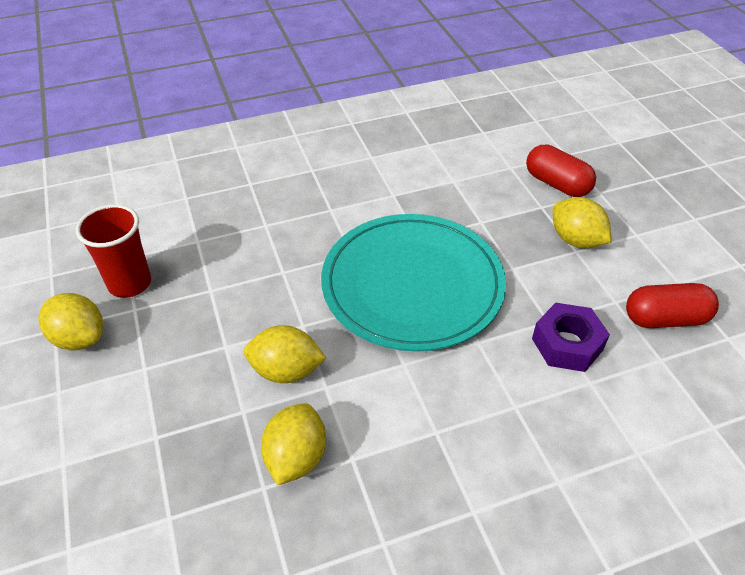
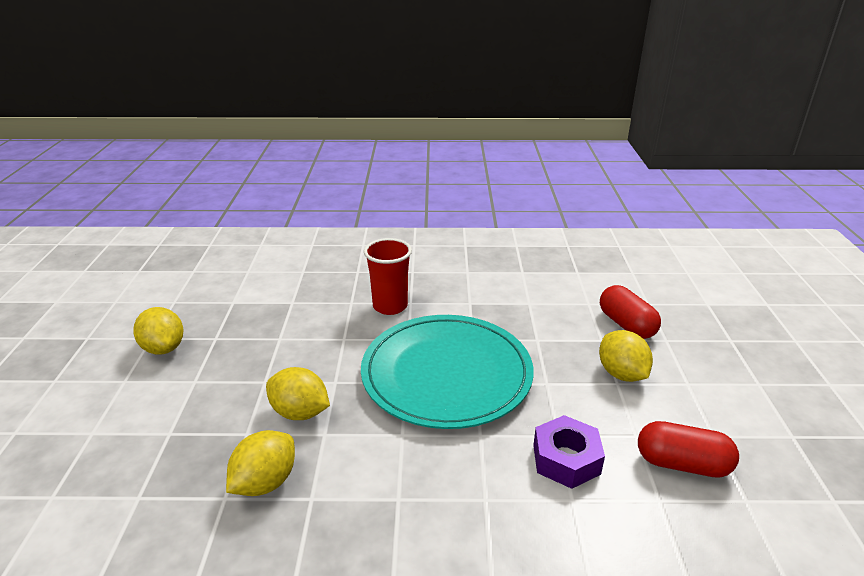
camera: 20 degrees right, 15 degrees down
red cup [76,204,151,298] -> red cup moved to [364,238,412,315]

